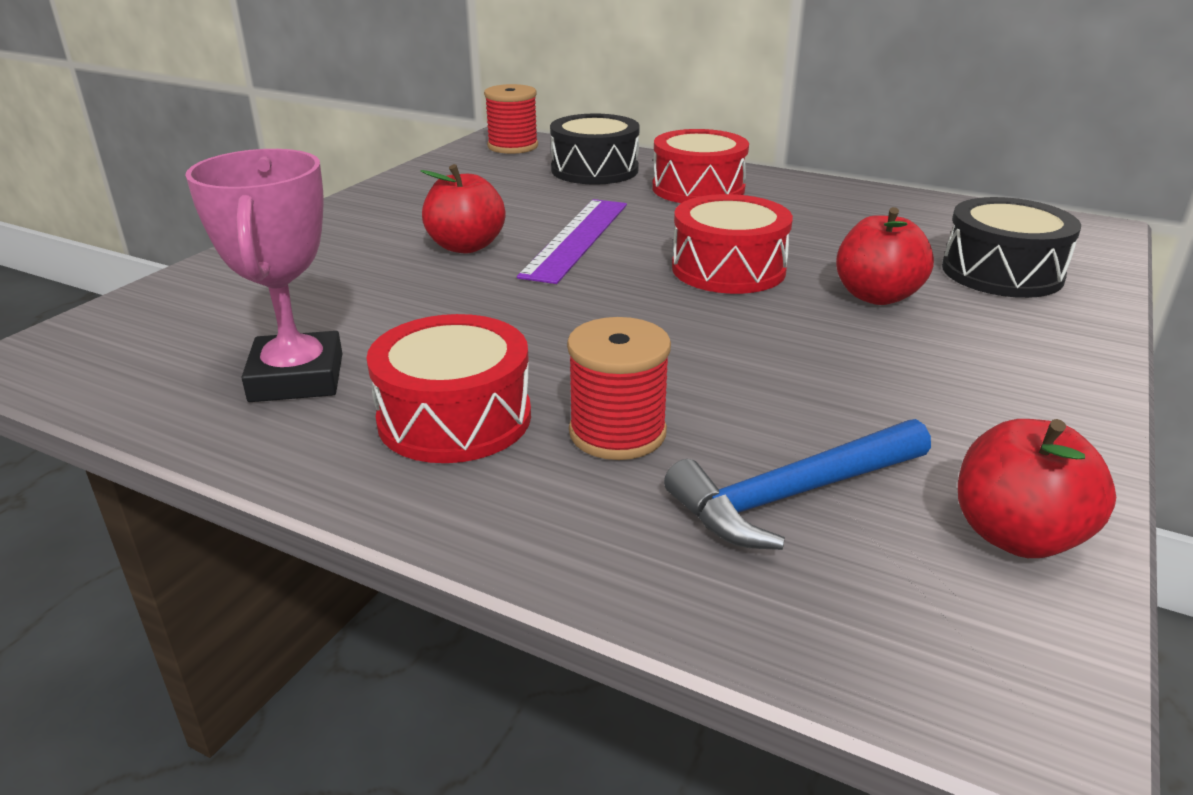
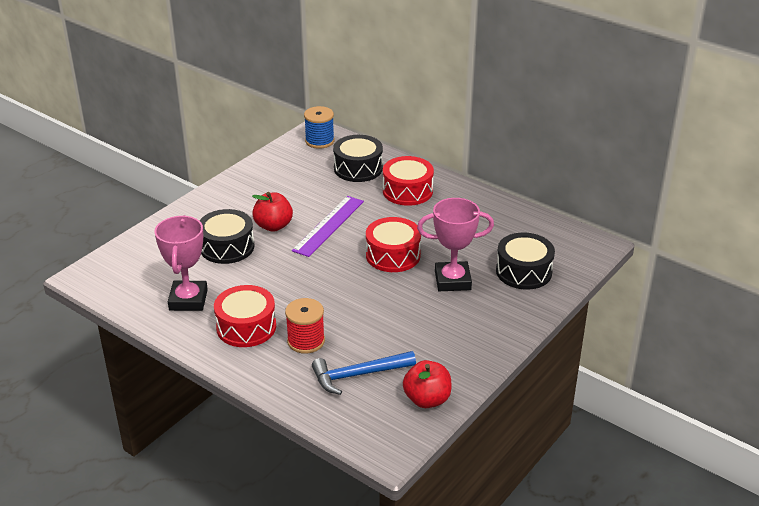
camera: 10 degrees right, 5 degrees up
red spool [484,84,538,154] -> blue spool [304,106,334,149]
red apple [836,207,934,305] -> pink trophy [417,198,494,291]
none -> black drum [199,209,254,264]

